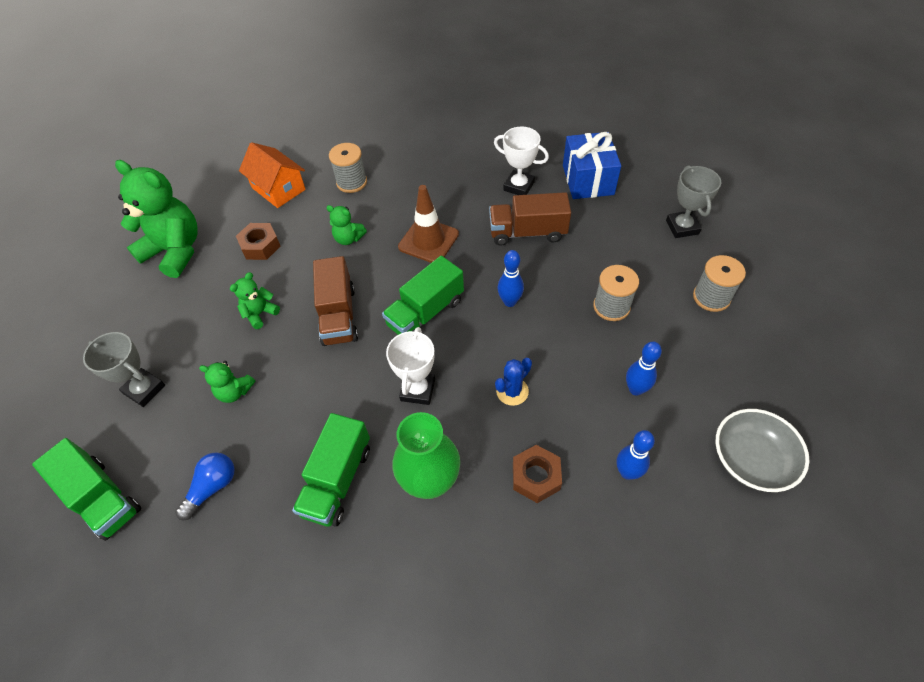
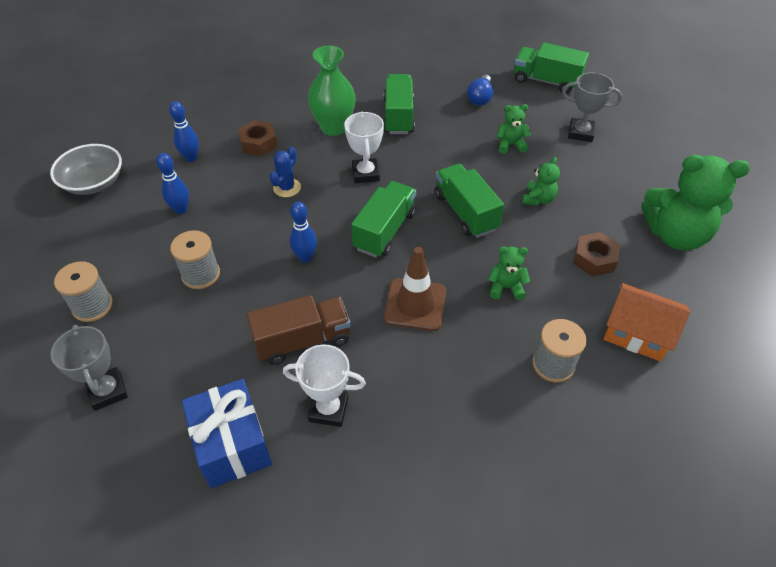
camera: 160 degrees right, 5 degrees down
brown truck [313,256,358,346] -> green truck [434,164,504,238]

